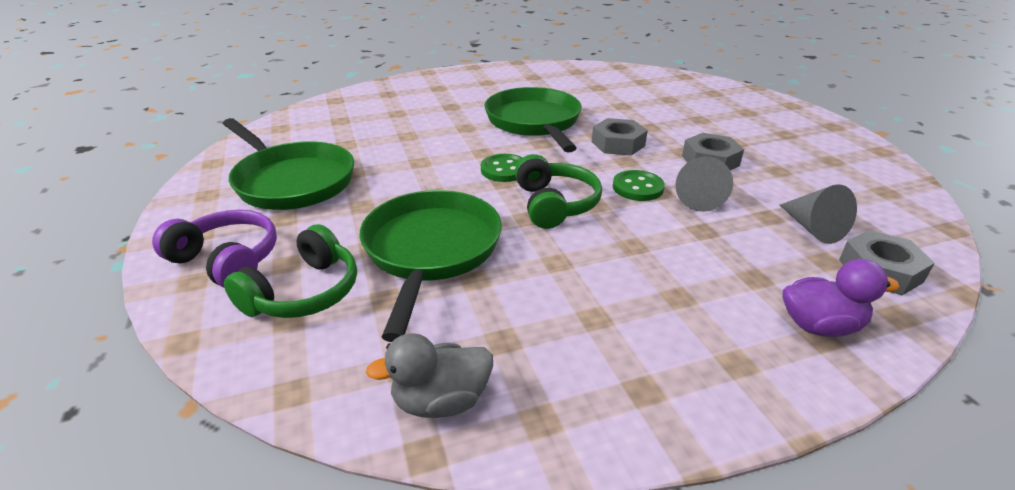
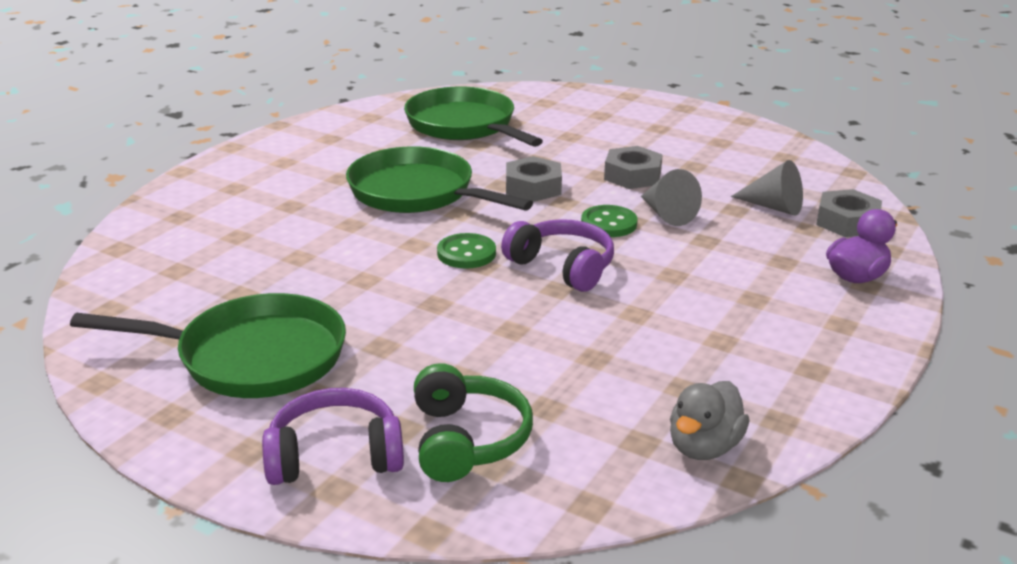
camera: 40 degrees left, 5 degrees down
green pan [360,190,502,342] -> green pan moved to [404,87,543,147]
green headphones [515,154,602,229] -> purple headphones [501,219,614,292]

